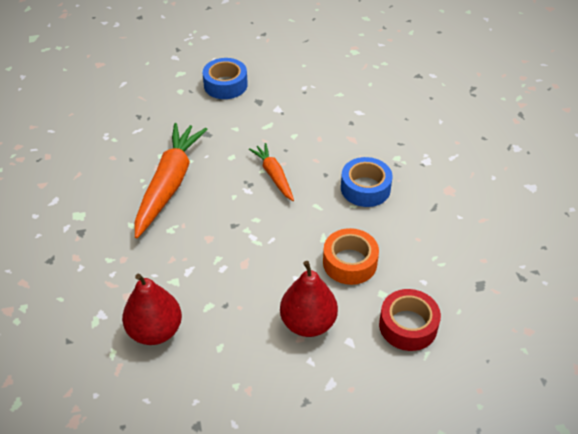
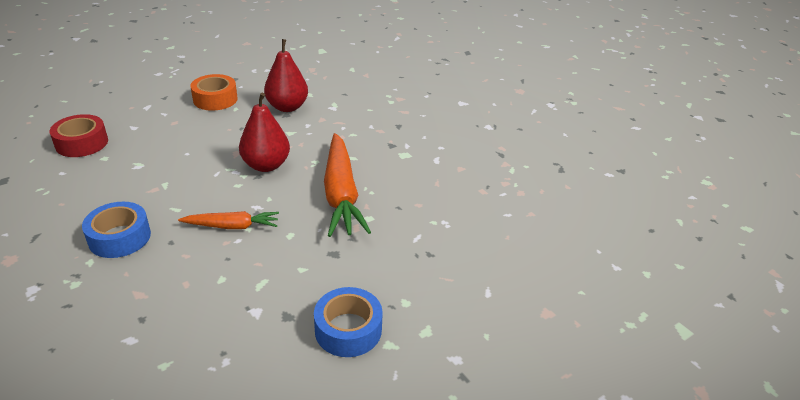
camera: 155 degrees right, 10 degrees down
orange carrot [249,143,294,201] -> orange carrot turned 45 degrees counterclockwise [178,211,279,229]
red pear [280,261,338,337] -> red pear moved to [239,93,290,172]
orange tape [323,228,379,285] -> orange tape moved to [190,74,238,111]

